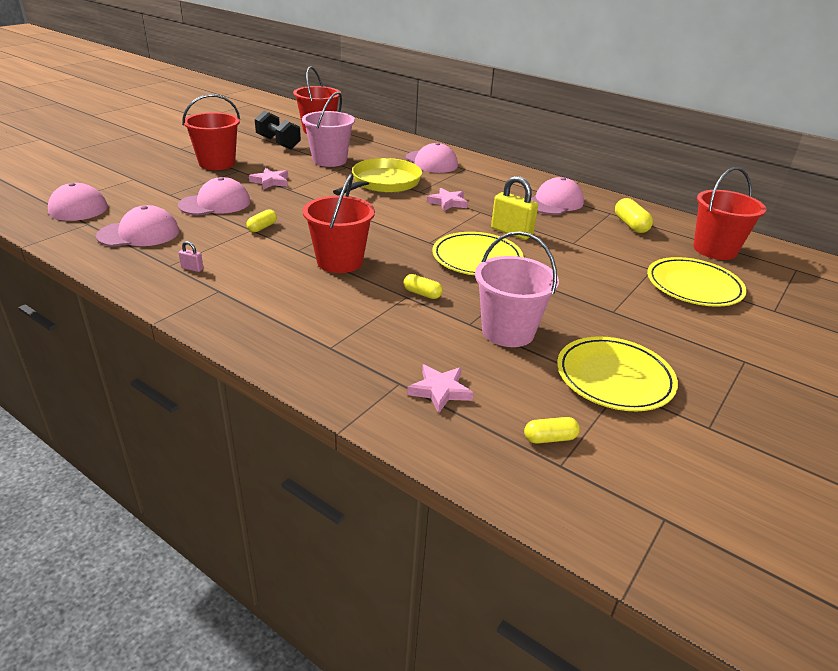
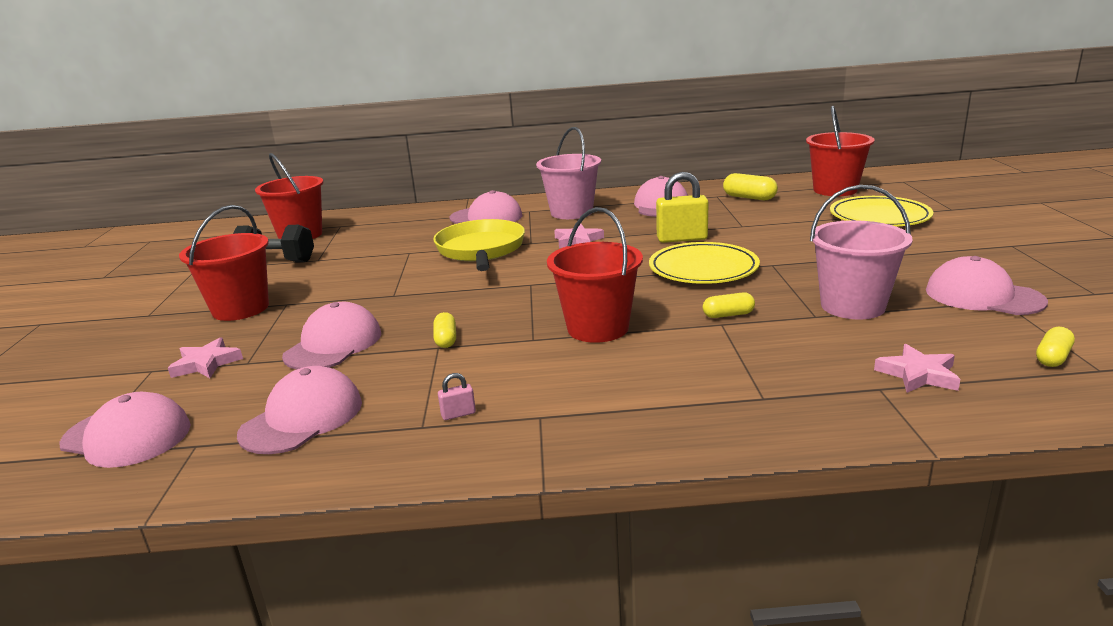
camera: 35 degrees left, 10 degrees down
pink star [249,168,288,190] -> pink star moved to [168,337,243,378]
pink bucket [302,92,355,167] -> pink bucket moved to [536,127,601,219]
yellow plate [557,336,678,411] -> pink cap [926,256,1048,315]

